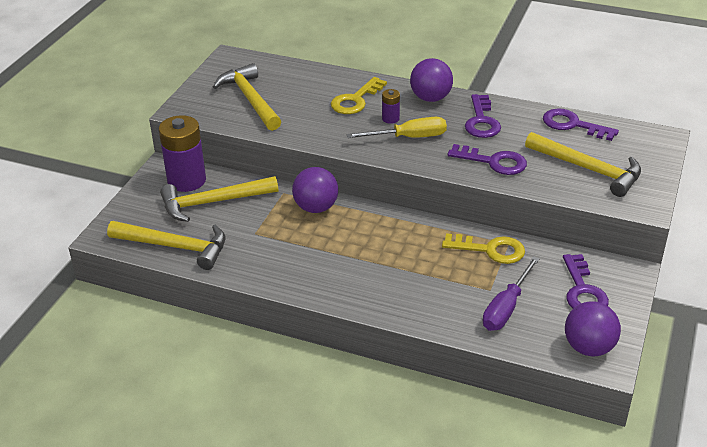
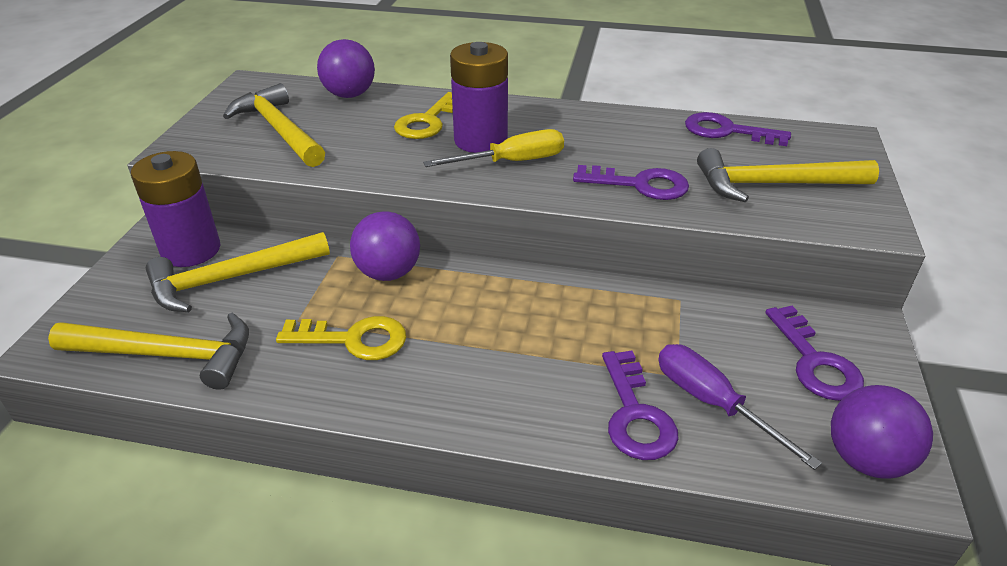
camera: 10 degrees left, 0 degrees up
purple battery [382,89,400,124] -> purple battery [450,42,508,153], size x2.19
purple ball [410,58,453,102] -> purple ball moved to [317,39,375,98]
yellow key [442,233,525,264] -> yellow key moved to [276,316,406,360]
purple key [465,94,501,138] -> purple key moved to [602,351,678,460]
purple screwdriver [483,256,540,331] -> purple screwdriver turned 120 degrees clockwise [658,344,822,470]
yellow hammer [525,132,641,197] -> yellow hammer turned 150 degrees clockwise [697,148,879,202]

